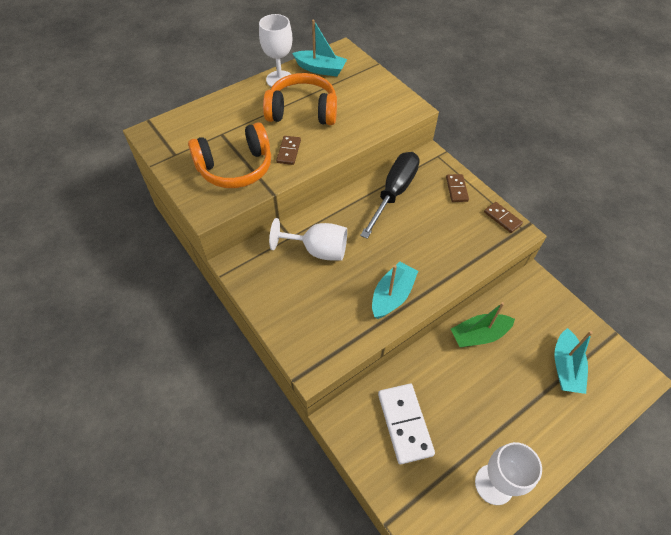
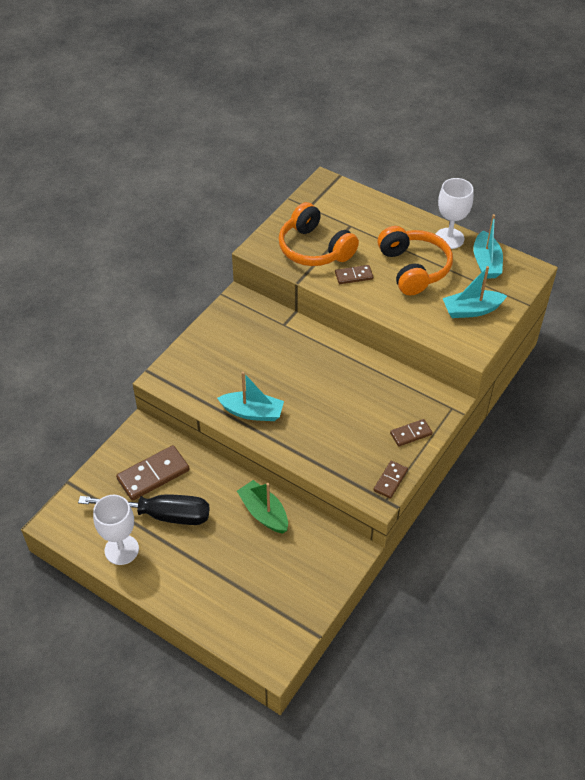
camera: 70 degrees right, 5 degrees down
white goblet [269,218,347,260] -> none
black screwdriver [360,152,420,239] -> black screwdriver moved to [78,495,210,525]
white domino [378,384,435,464] -> brown domino [116,445,190,501]
turquoise boat [554,328,593,394] -> turquoise boat moved to [443,266,507,318]

